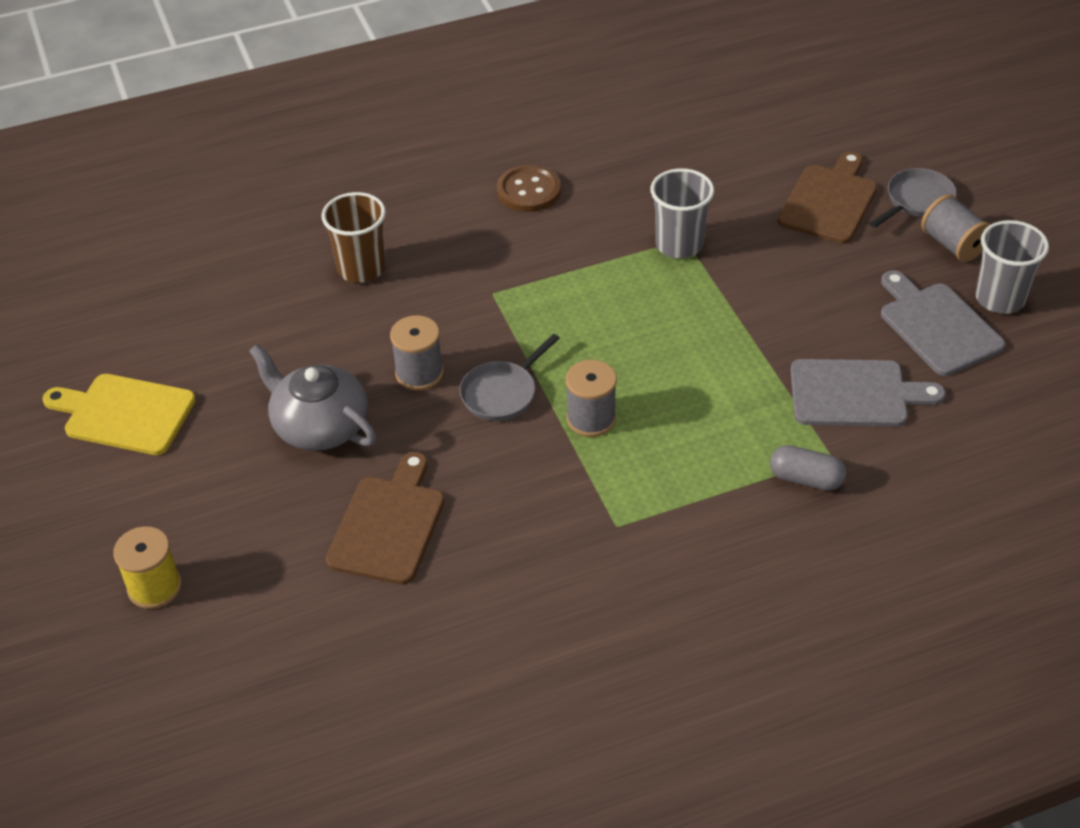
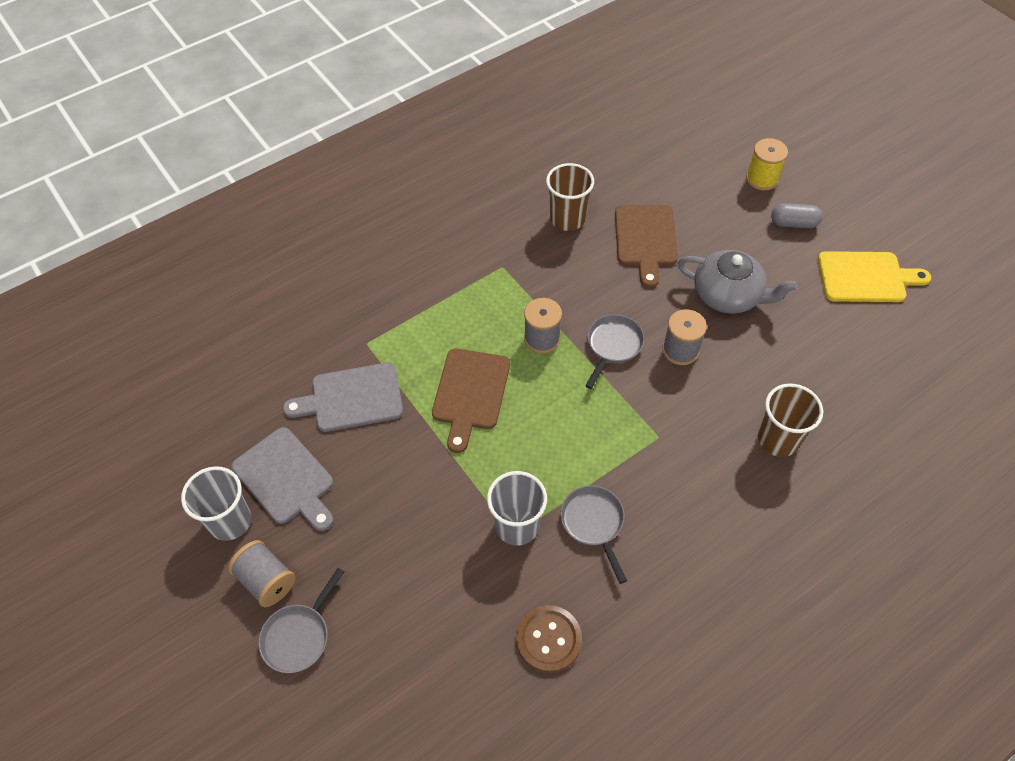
camera: 165 degrees right, 10 degrees up
brown button [497,165,561,212] -> brown button moved to [516,605,582,673]
grey capsule [770,445,846,491] -> grey capsule moved to [771,203,823,228]
brown cutting board [778,151,877,244] -> brown cutting board moved to [432,349,510,453]
none -> brown cup [546,163,594,231]
none -> grey pan [560,485,627,584]

